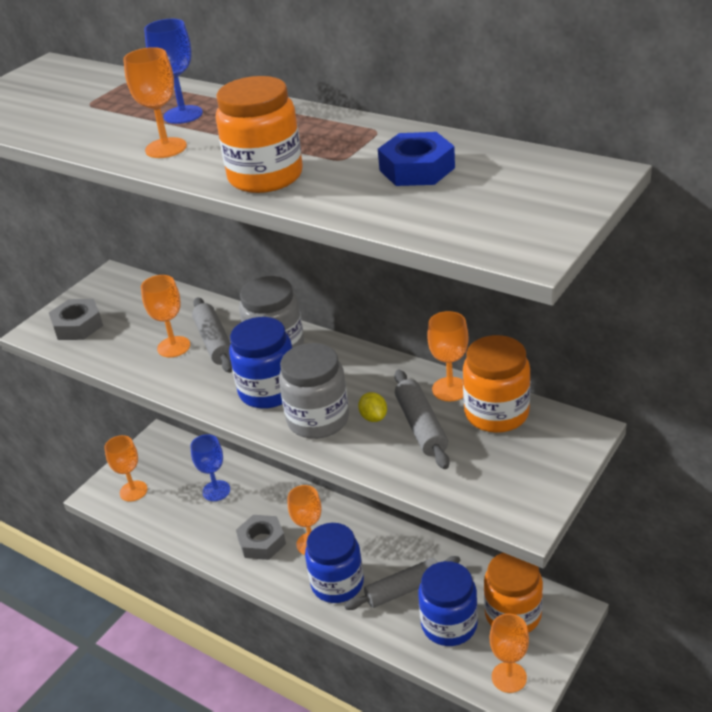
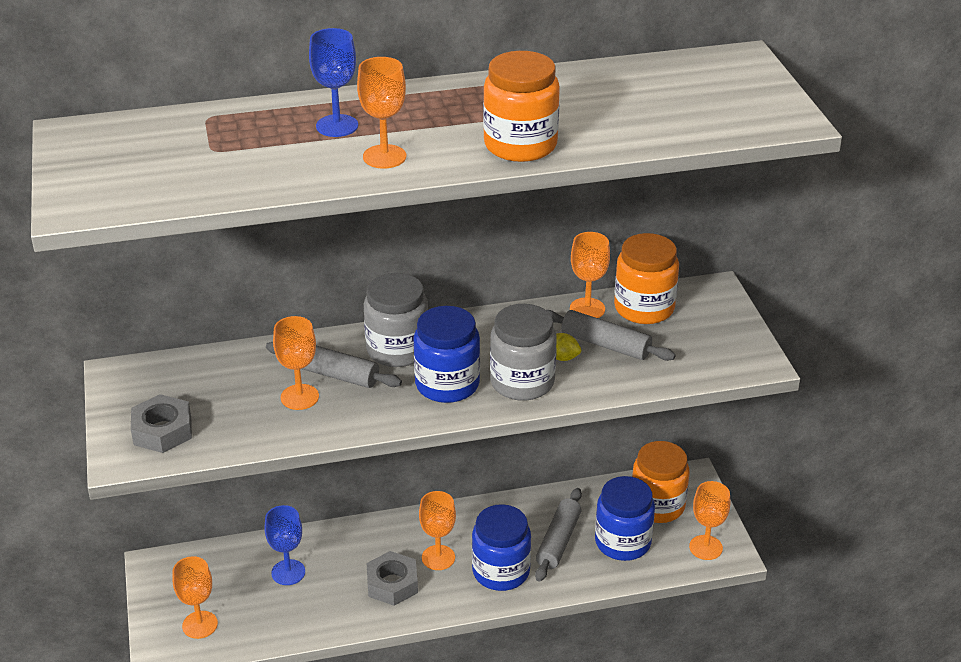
camera: 50 degrees left, 0 degrees up
blue nut [378,132,455,186] -> none

